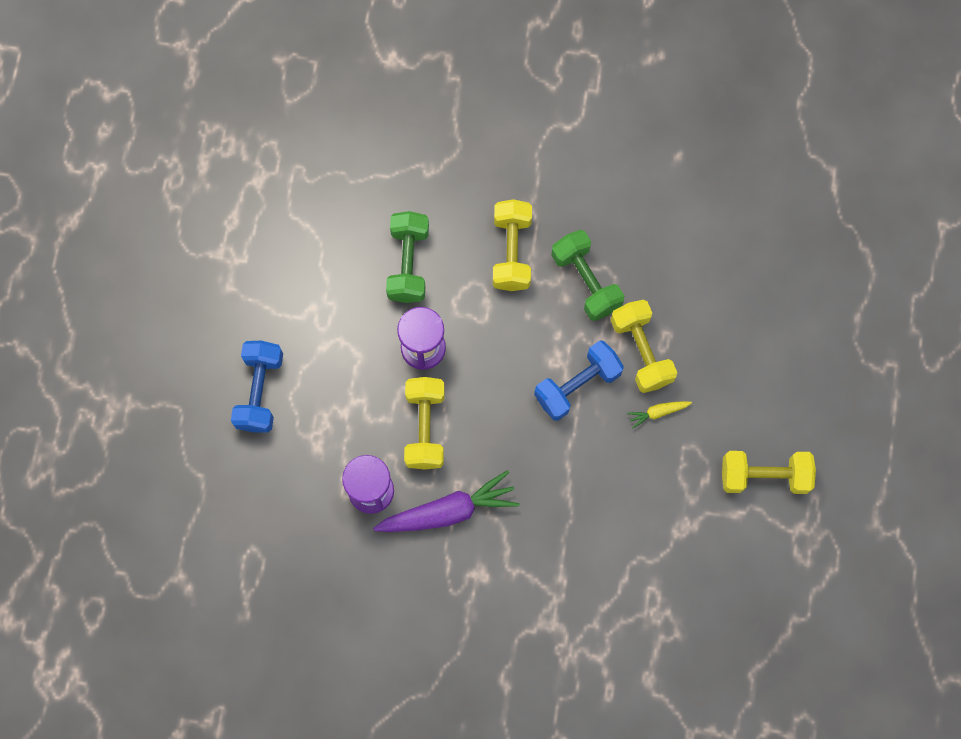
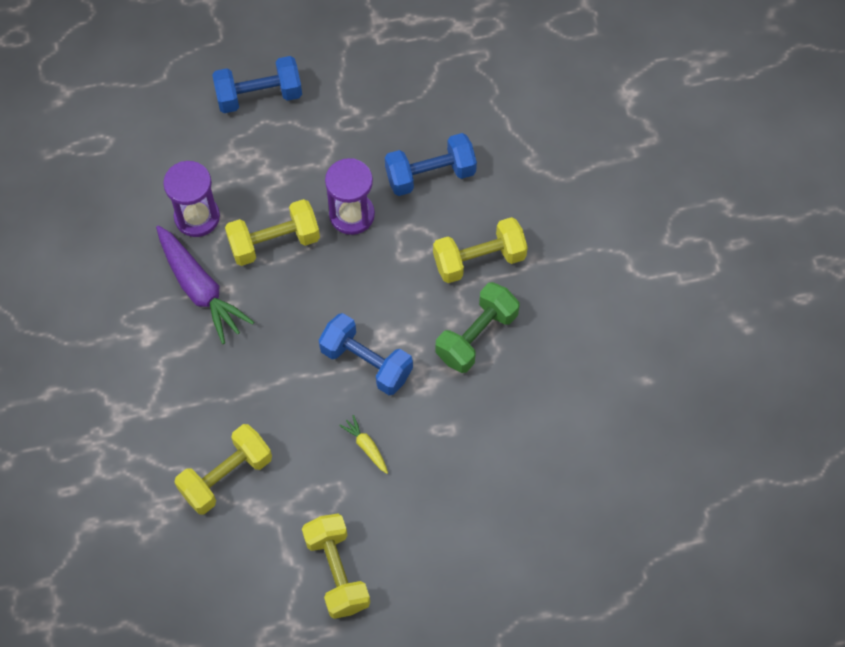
camera: 70 degrees right, 10 degrees down
green dumbbell [386,211,429,303] -> blue dumbbell [385,133,477,196]
yellow dumbbell [611,300,677,393] -> yellow dumbbell moved to [174,424,272,514]

